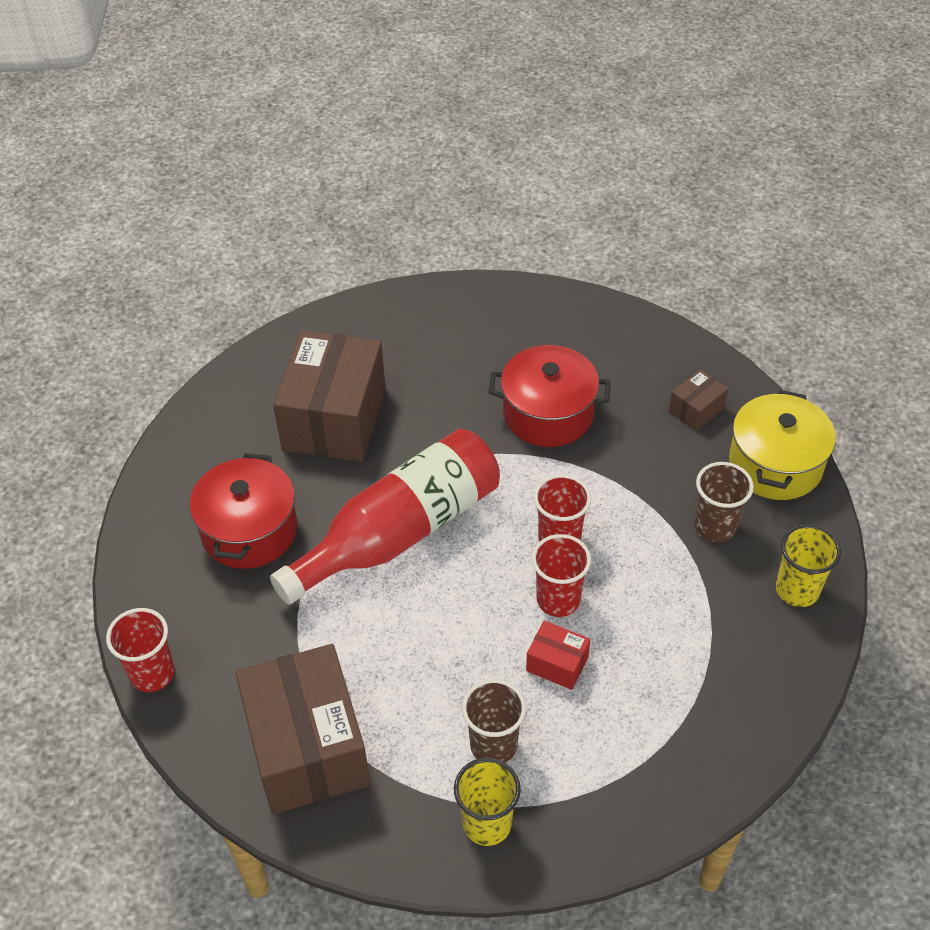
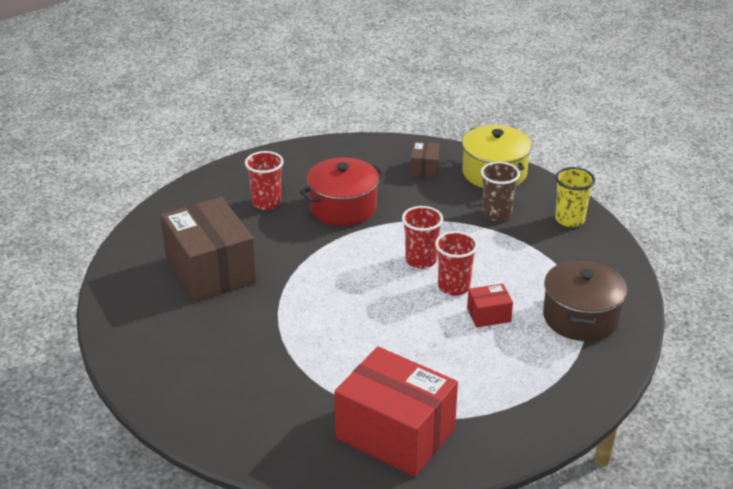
camera: 40 degrees left, 15 degrees down
red cup [106,608,175,692] -> red cup moved to [245,151,284,210]
red pot [189,453,297,569] -> none
brown box [235,644,370,814] -> red box [334,347,458,477]
red bottle [270,429,500,604] -> none
yellow cup [454,758,521,846] -> none
brown cup [462,679,526,763] -> none
none -> brown pot [543,259,627,341]

